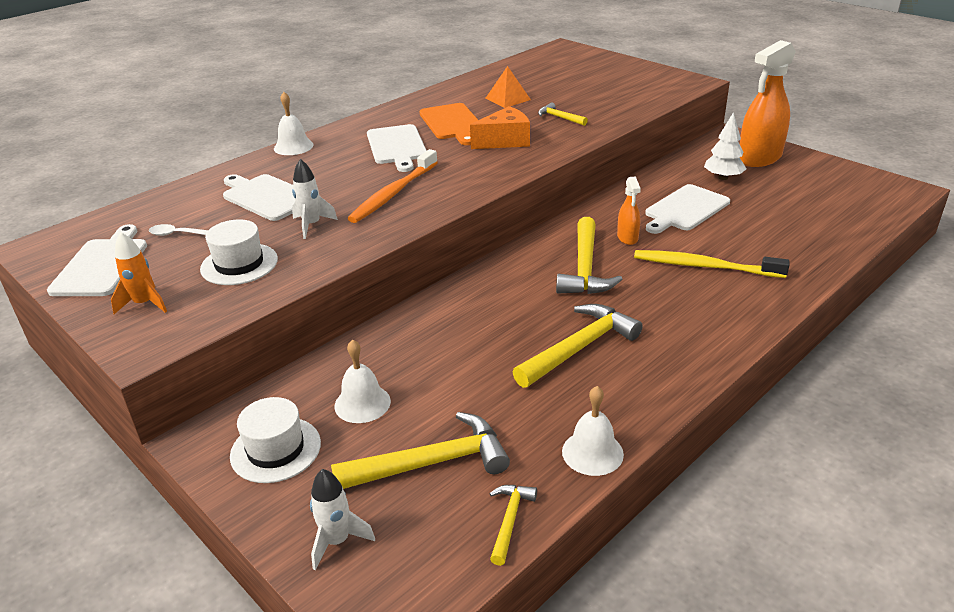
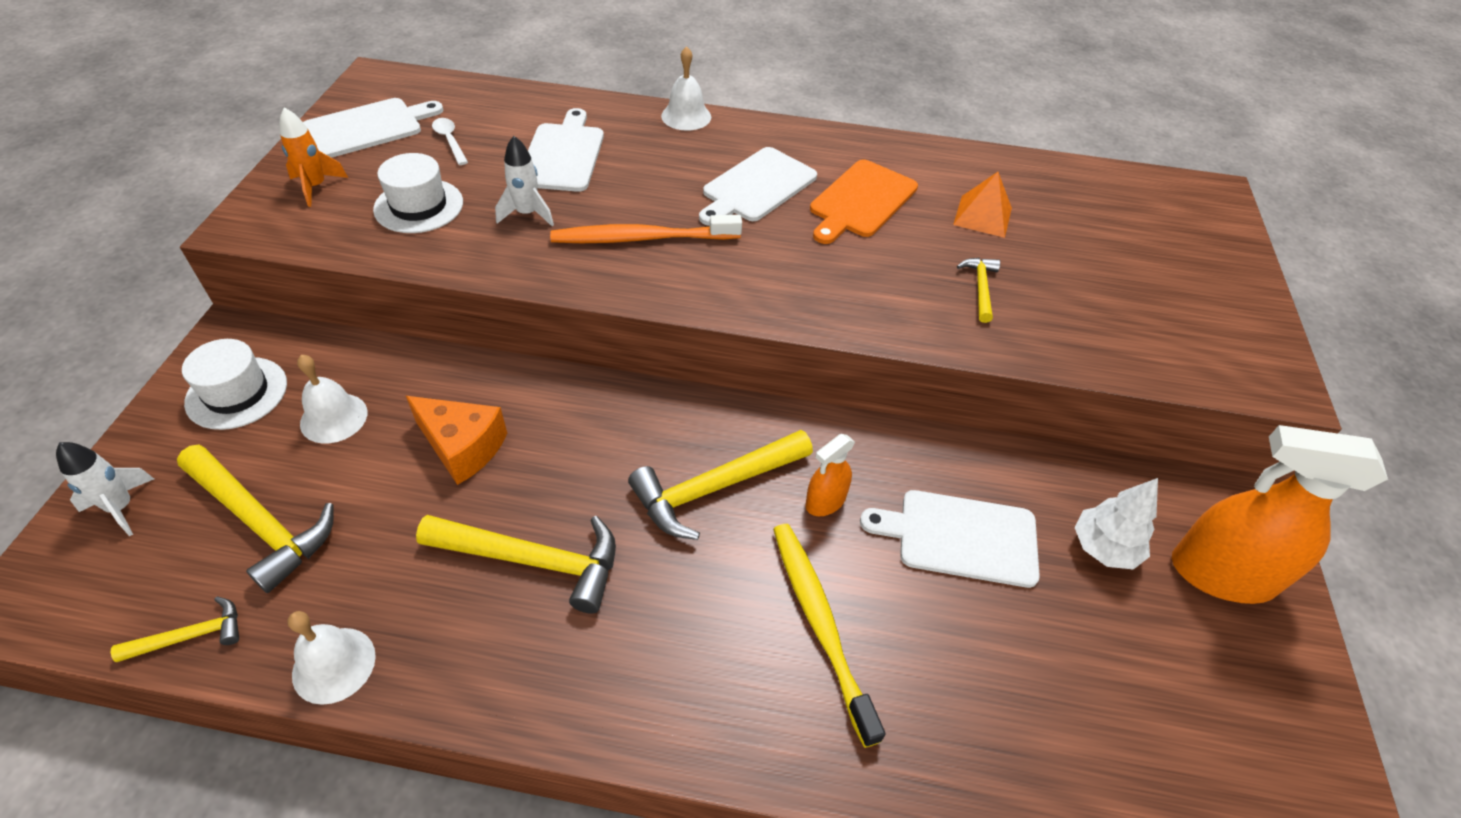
camera: 50 degrees right, 15 degrees up
orange cheese [470,106,530,149] -> orange cheese moved to [406,396,507,485]

